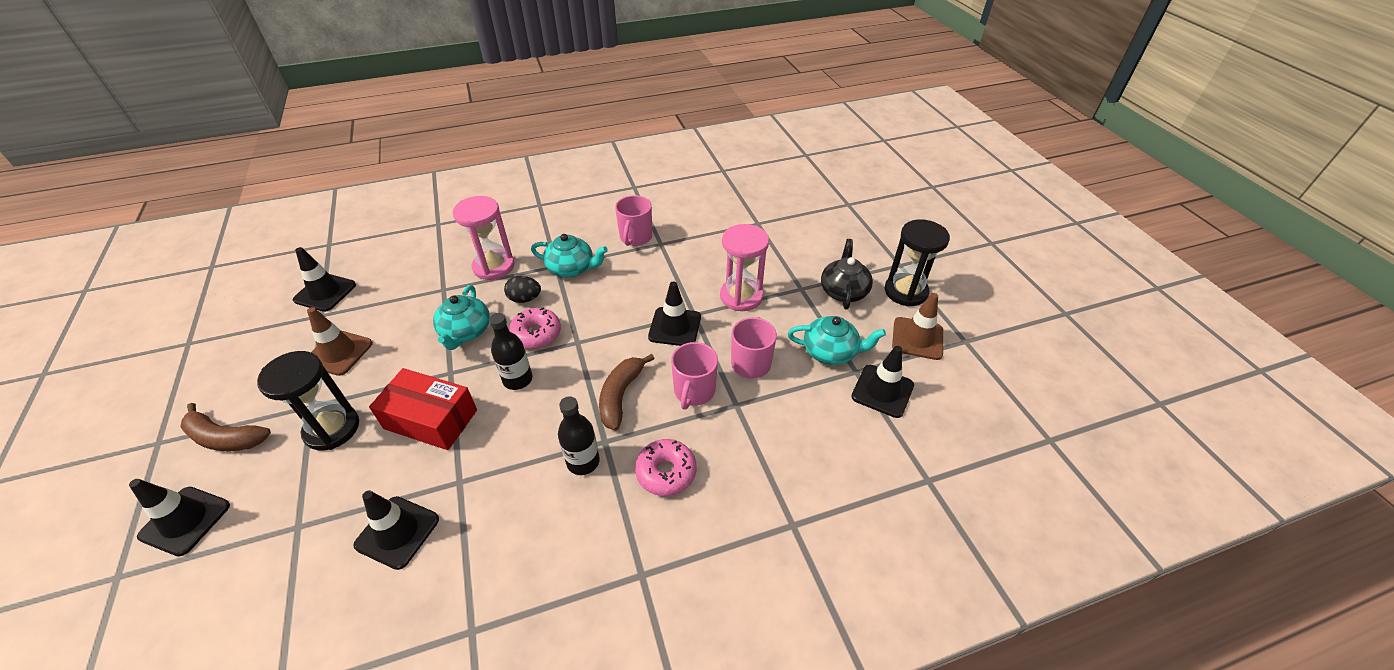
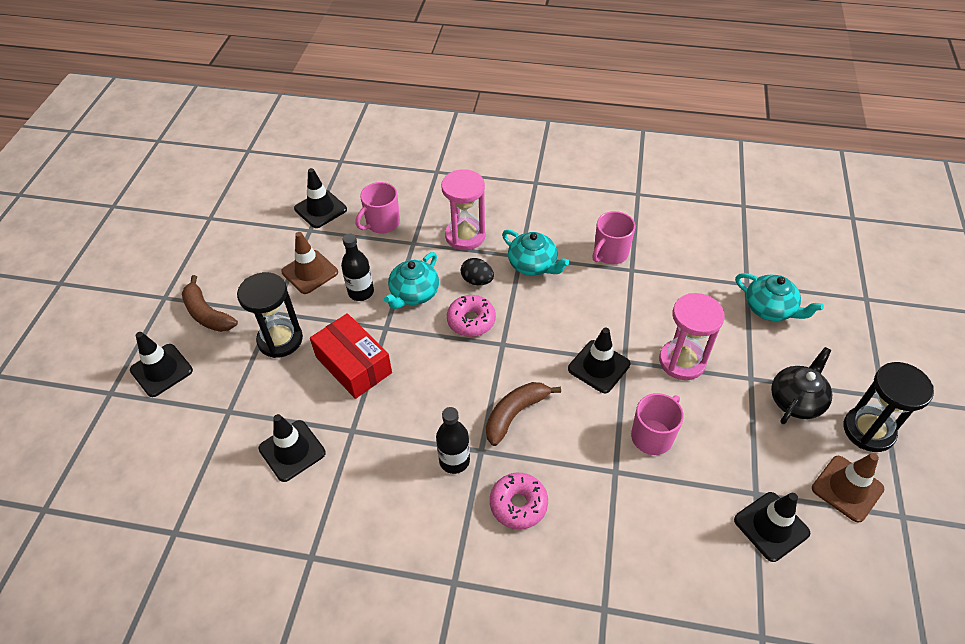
camera: 30 degrees right, 5 degrees up
black bottle [489,313,533,390] -> black bottle moved to [341,234,374,301]
pink mug [671,342,718,410] -> pink mug moved to [355,182,400,233]
turquoise teapot [788,316,886,365] -> turquoise teapot moved to [735,273,824,321]

